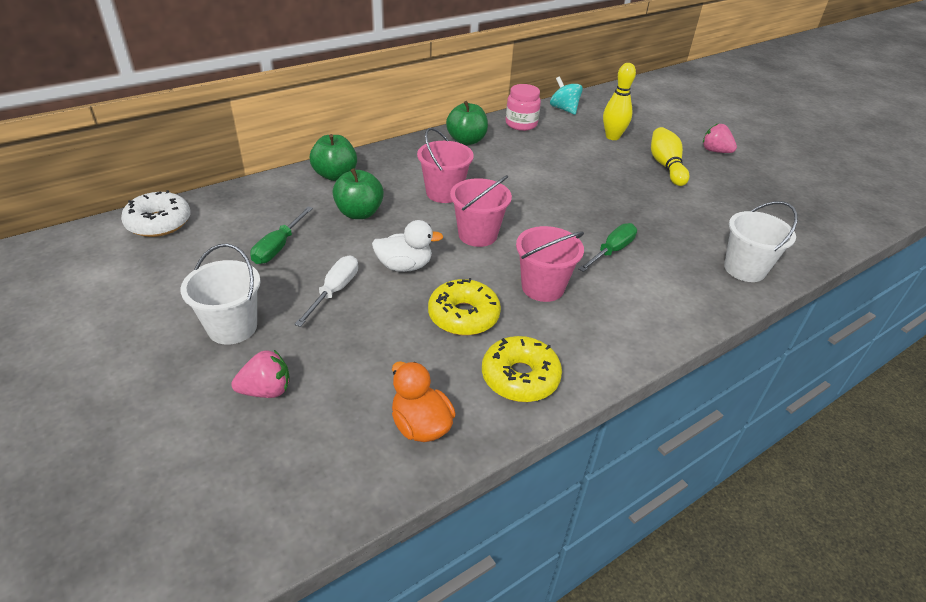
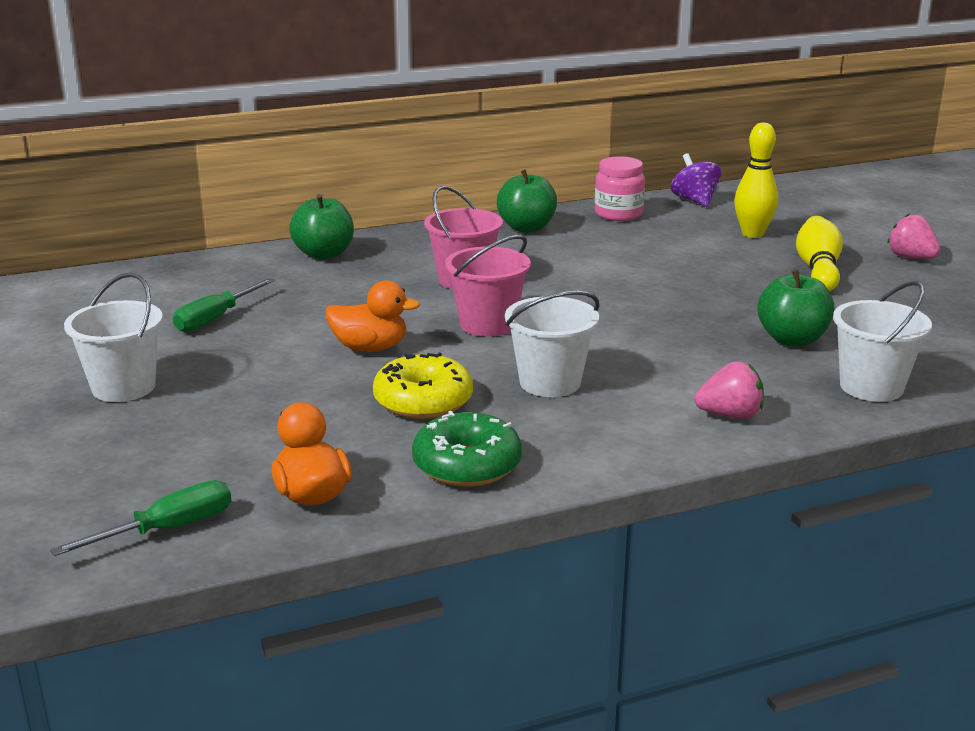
camera: 15 degrees right, 15 degrees down
white donut [121,190,191,237] -> none
pink strawberry [231,350,290,398] -> pink strawberry moved to [694,361,764,419]
white screwdriver [294,256,358,327] -> none
green apple [332,168,384,219] -> green apple moved to [757,269,834,346]
white duck [372,220,443,272] -> orange duck [326,280,420,352]
yellow donut [482,336,562,402] -> green donut [412,411,522,487]
pink bucket [516,226,584,302] -> white bucket [505,291,600,397]
turquoise spinning top [550,77,583,115] -> purple spinning top [671,153,721,207]
green screwdriver [578,223,637,272] -> green screwdriver moved to [50,480,231,556]

